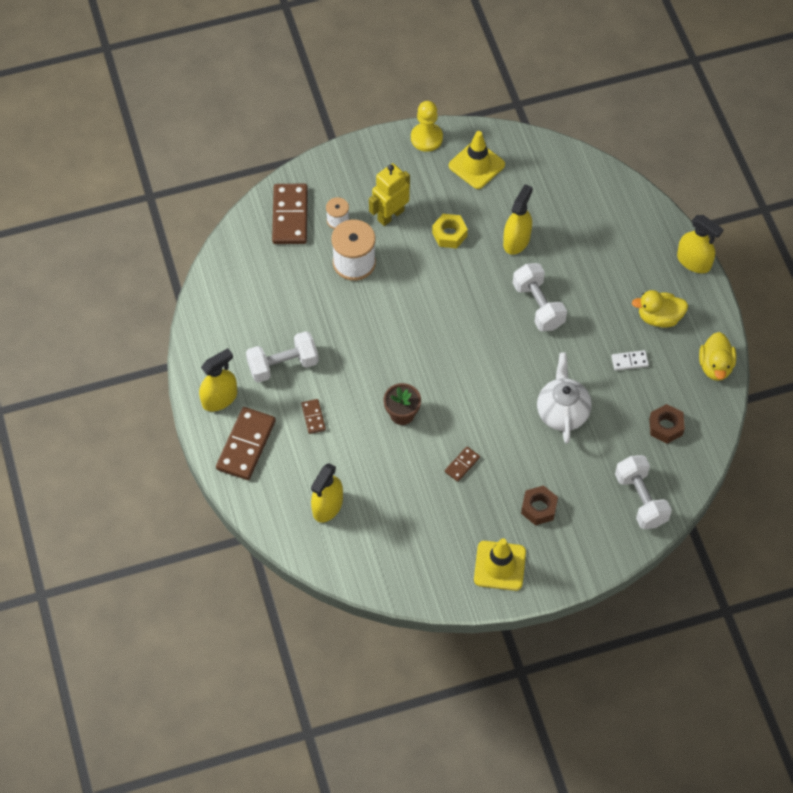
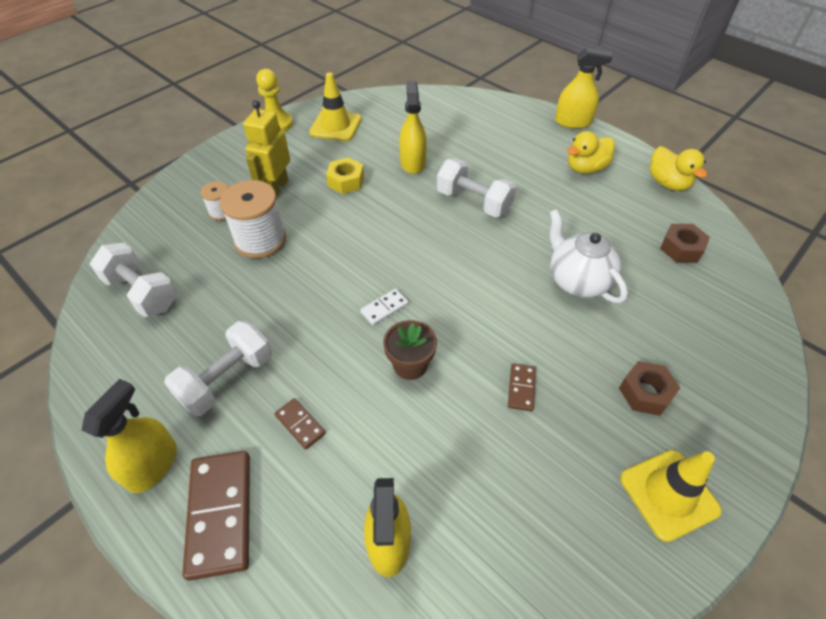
camera: 30 degrees left, 10 degrees down
brown domino [272,184,308,244] -> none
white domino [611,350,649,371] -> white domino moved to [360,289,408,326]
white dumbbell [615,455,672,529] -> white dumbbell moved to [90,242,177,317]

